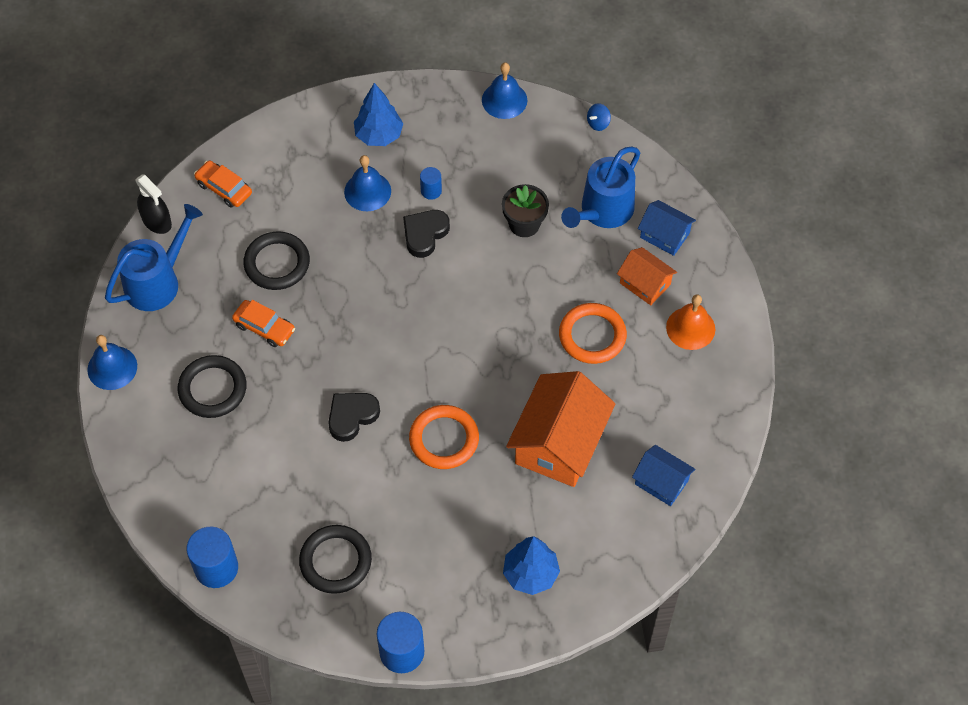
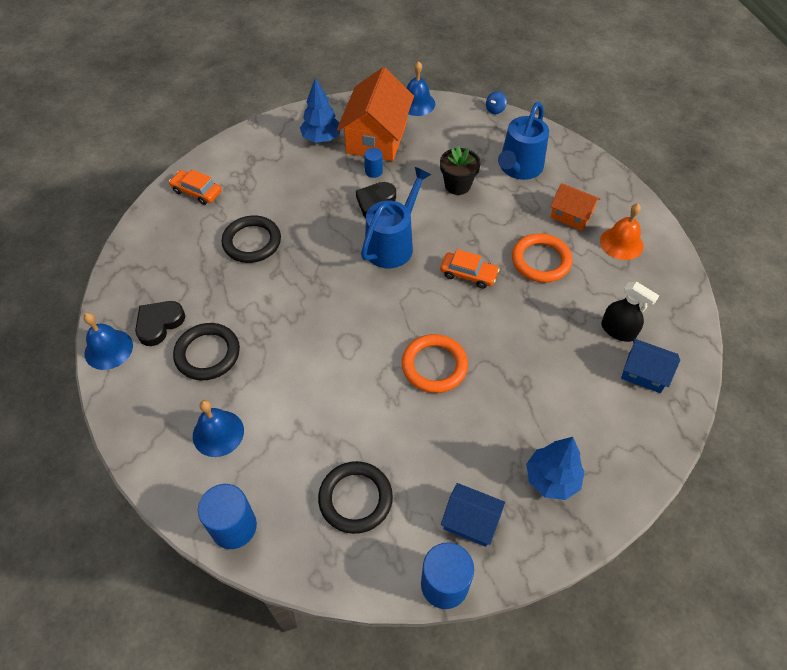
camera: 10 degrees left, 5 degrees down
blue watering can [105,204,203,311] -> blue watering can moved to [361,167,431,268]
black spray bottle [136,174,172,234] -> black spray bottle moved to [601,282,659,342]
orange car [232,300,295,347] -> orange car moved to [440,249,500,289]
black heart [328,393,380,442] -> black heart moved to [135,301,185,346]
blue bell [344,155,391,211] -> blue bell moved to [193,400,244,457]
orange house [506,371,615,487] -> orange house moved to [337,67,414,161]
blue house [638,200,696,256] -> blue house moved to [441,483,505,547]

